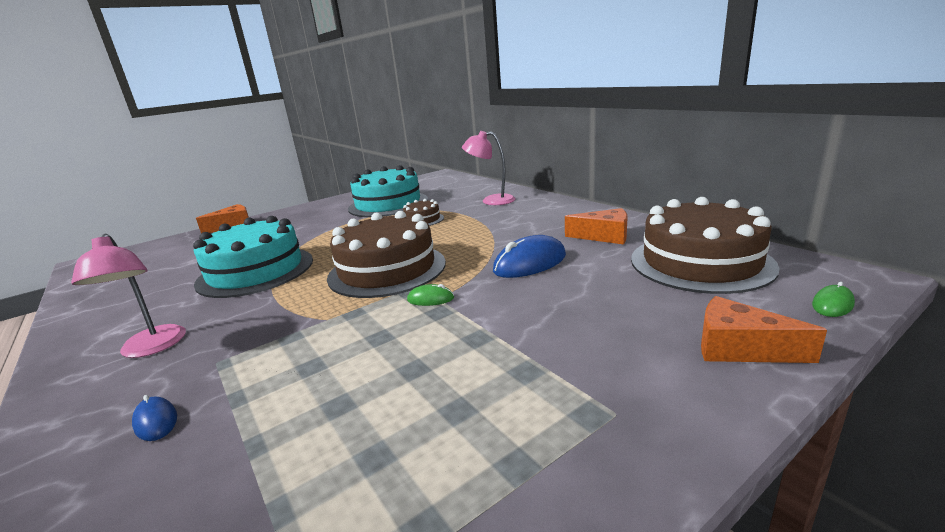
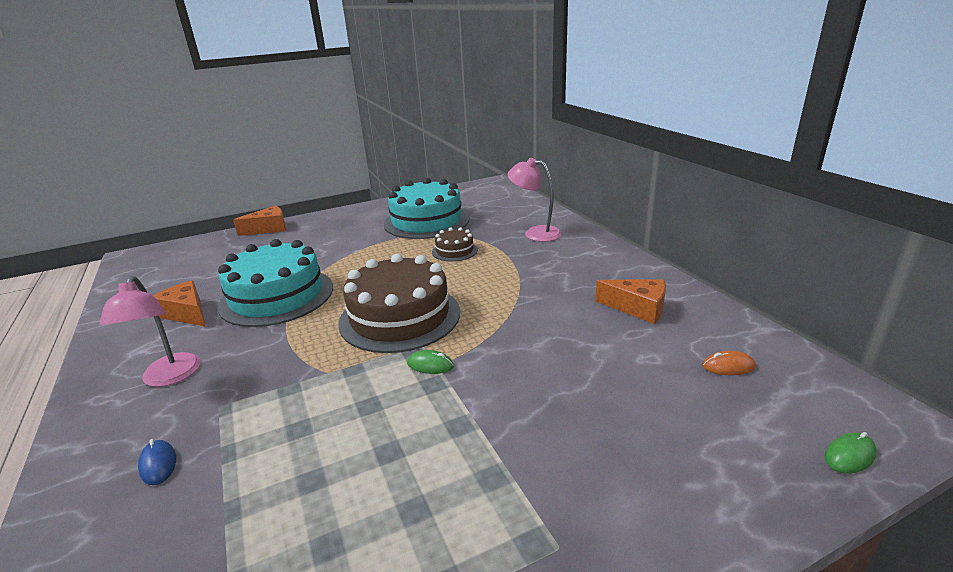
camera: 10 degrees right, 5 degrees up
blue mouse [493,235,566,278] -> none
brown cake [631,197,780,294] -> orange mouse [703,351,756,375]
orange cheese [701,296,827,363] -> orange cheese moved to [153,280,206,327]

